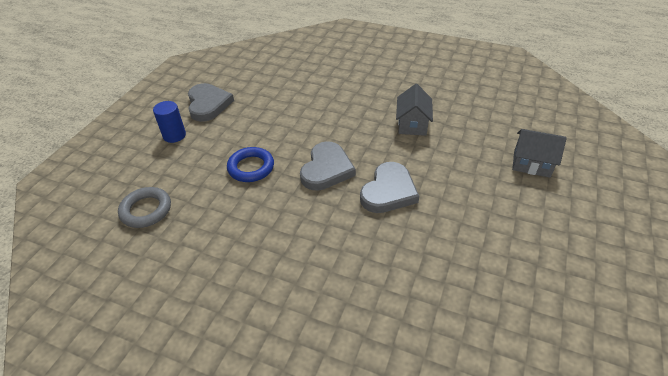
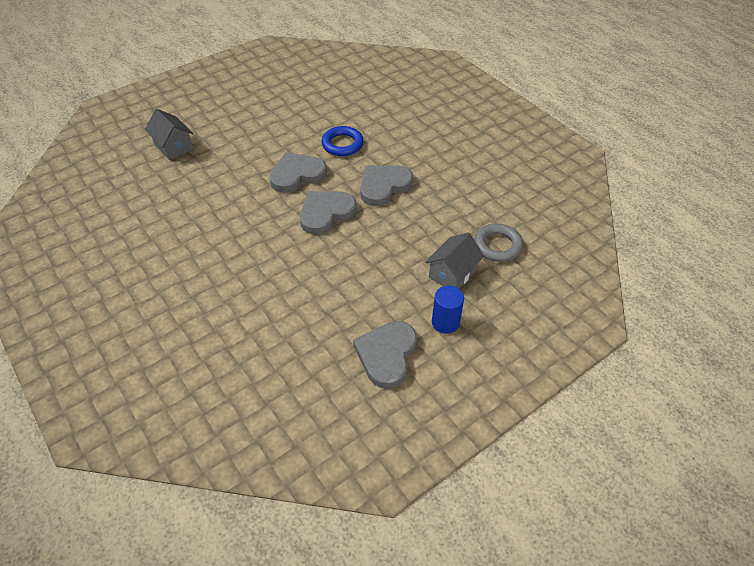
camera: 150 degrees left, 5 degrees up
blue ring [227,147,274,182] -> blue ring moved to [321,126,364,156]
grey house [396,84,433,136] -> grey house moved to [425,232,484,289]
none -> grey heart [360,165,413,206]

